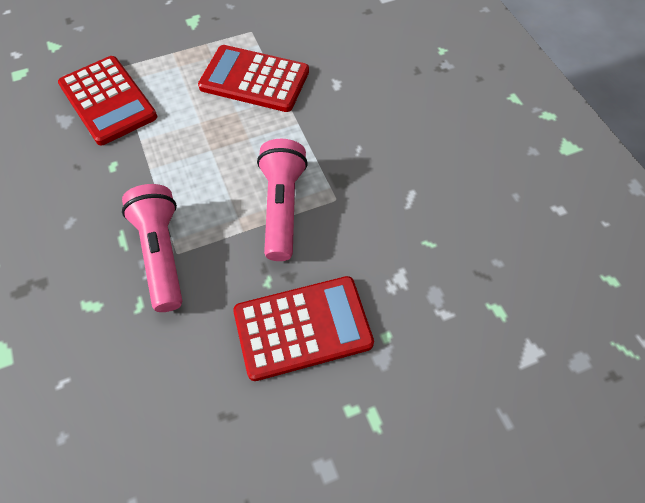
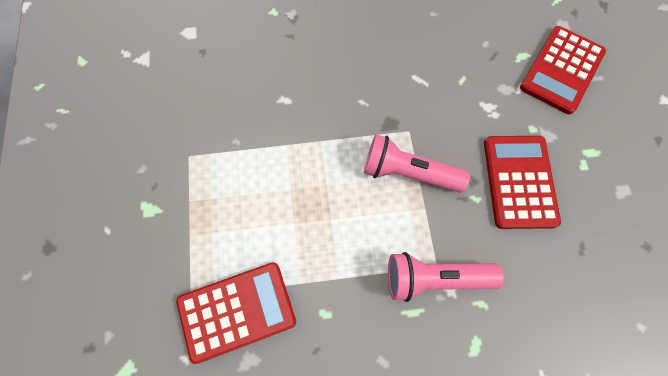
camera: 75 degrees left, 10 degrees up
red calculator [198,45,309,112] -> red calculator moved to [520,26,606,114]

